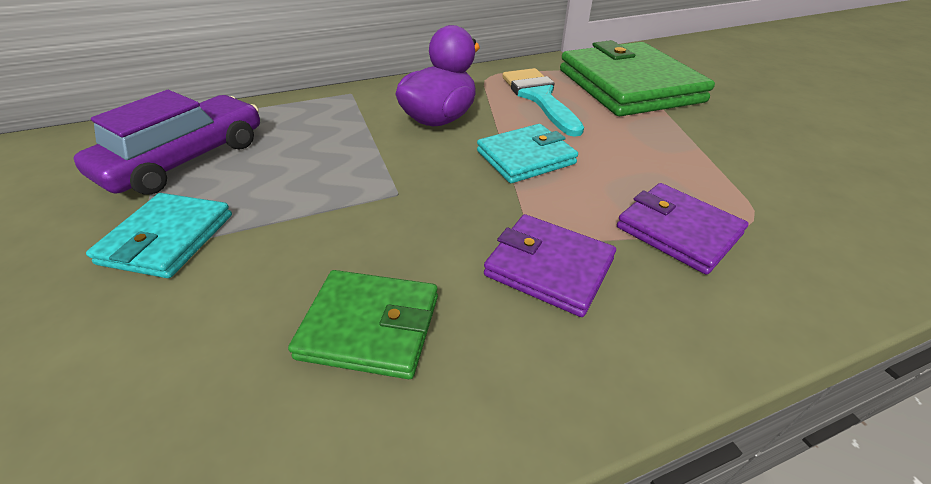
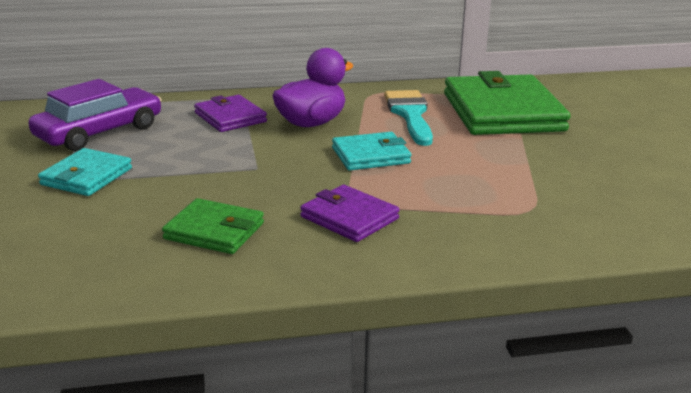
camera: 10 degrees right, 15 degrees down
purple wallet [617,183,749,275] -> purple wallet moved to [194,95,267,132]

